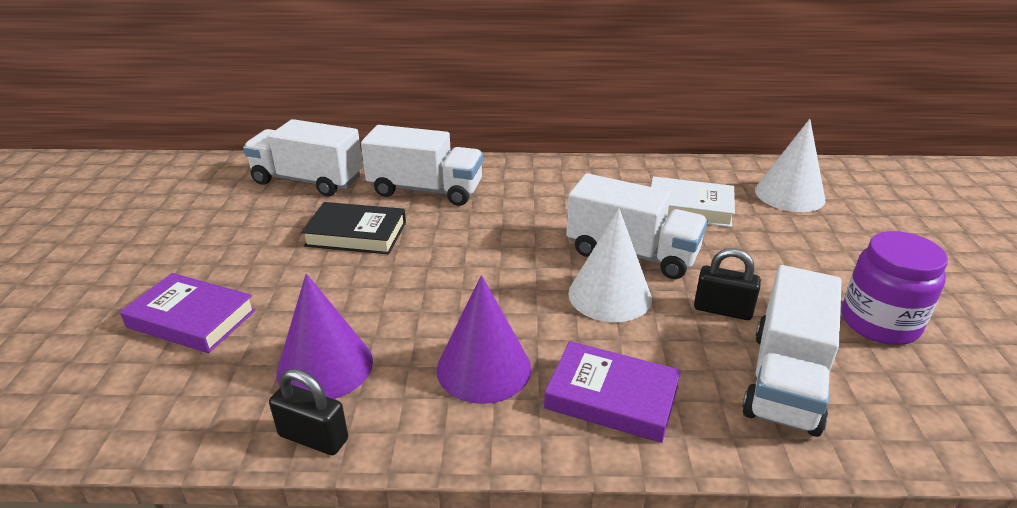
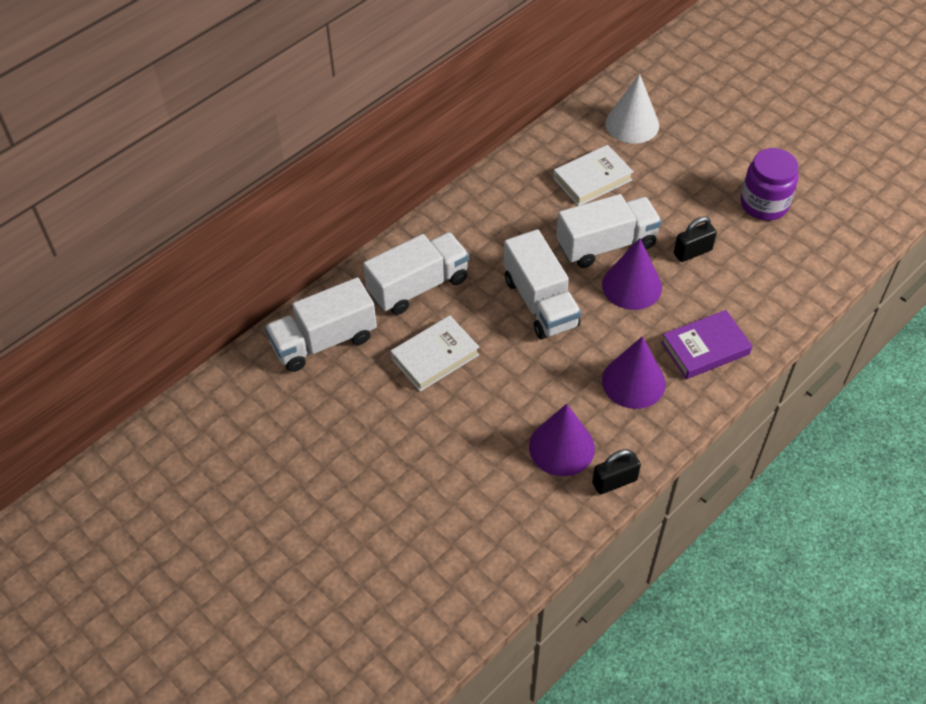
camera: 45 degrees left, 20 degrees up
purple book [120,273,256,353] -> none
black book [301,202,406,255] -> white book [391,315,479,392]
white cone [568,208,652,322] -> purple cone [602,238,662,310]
white truck [742,265,842,437] -> white truck moved to [504,229,581,339]

